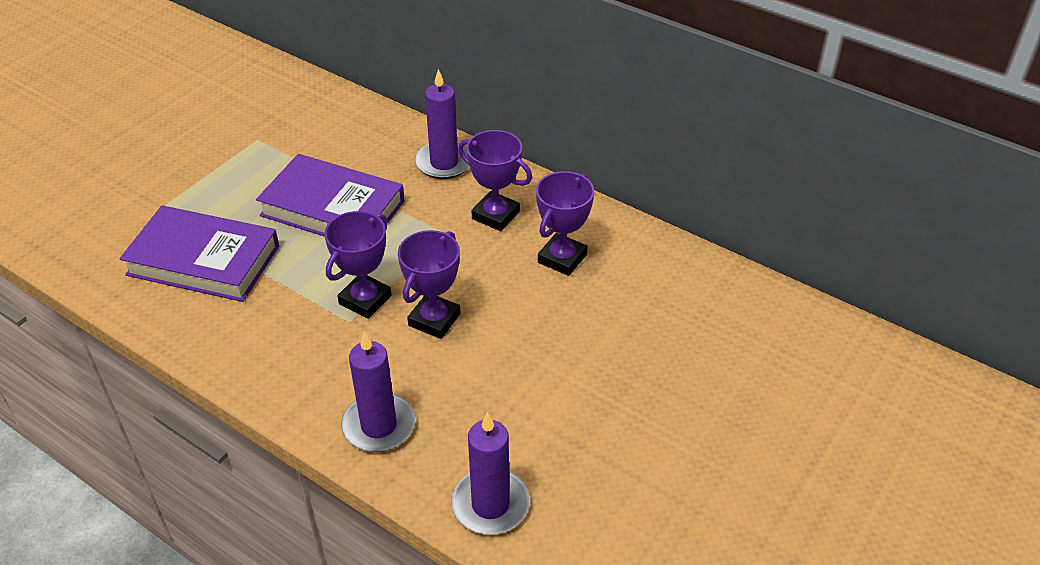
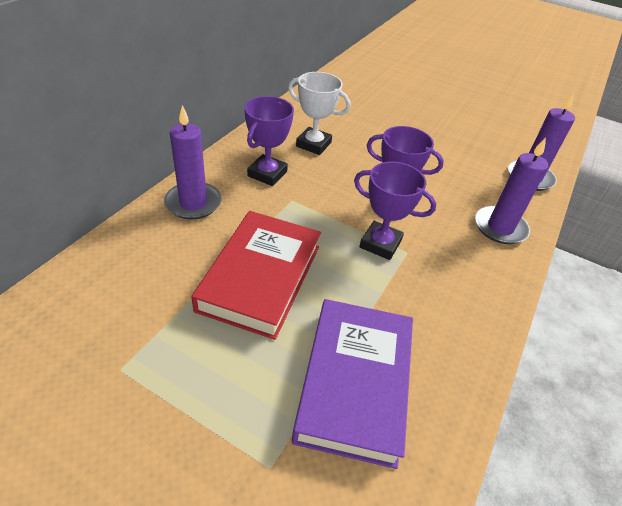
camera: 100 degrees left, 0 degrees up
purple book [256,154,404,237] -> red book [192,211,321,340]
purple trophy [536,171,594,276] -> white trophy [288,72,351,155]

